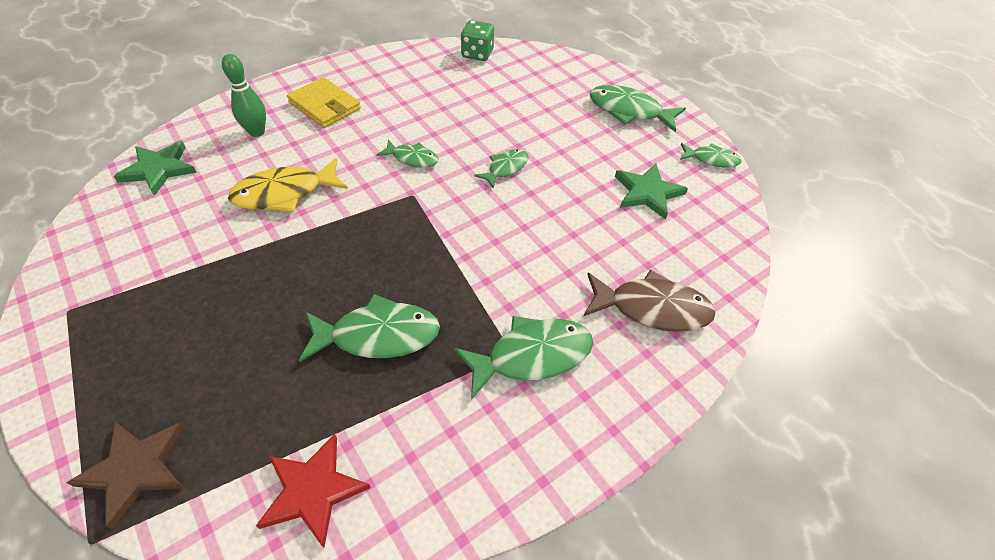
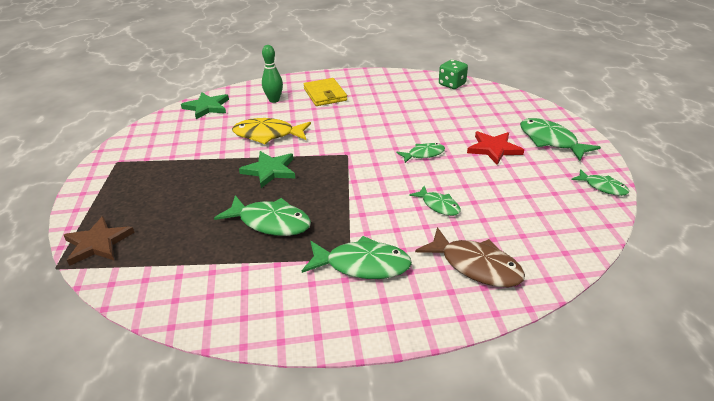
camera: 30 degrees right, 15 degrees down
red star [256,434,371,548] -> red star moved to [467,131,524,165]
green fish [377,140,439,168] -> green fish moved to [409,186,461,216]
green star [615,164,688,220] -> green star moved to [239,151,295,188]

